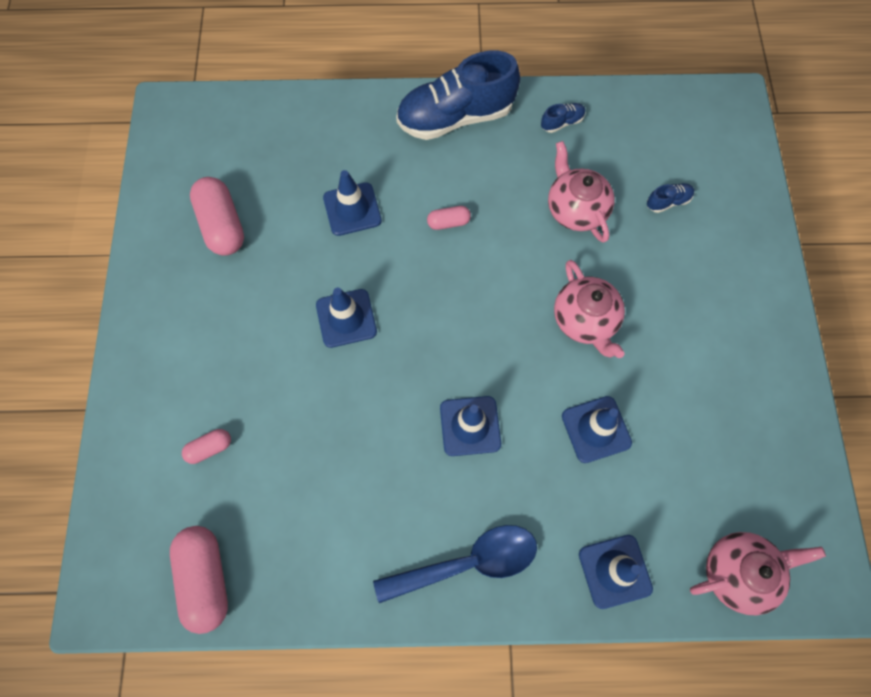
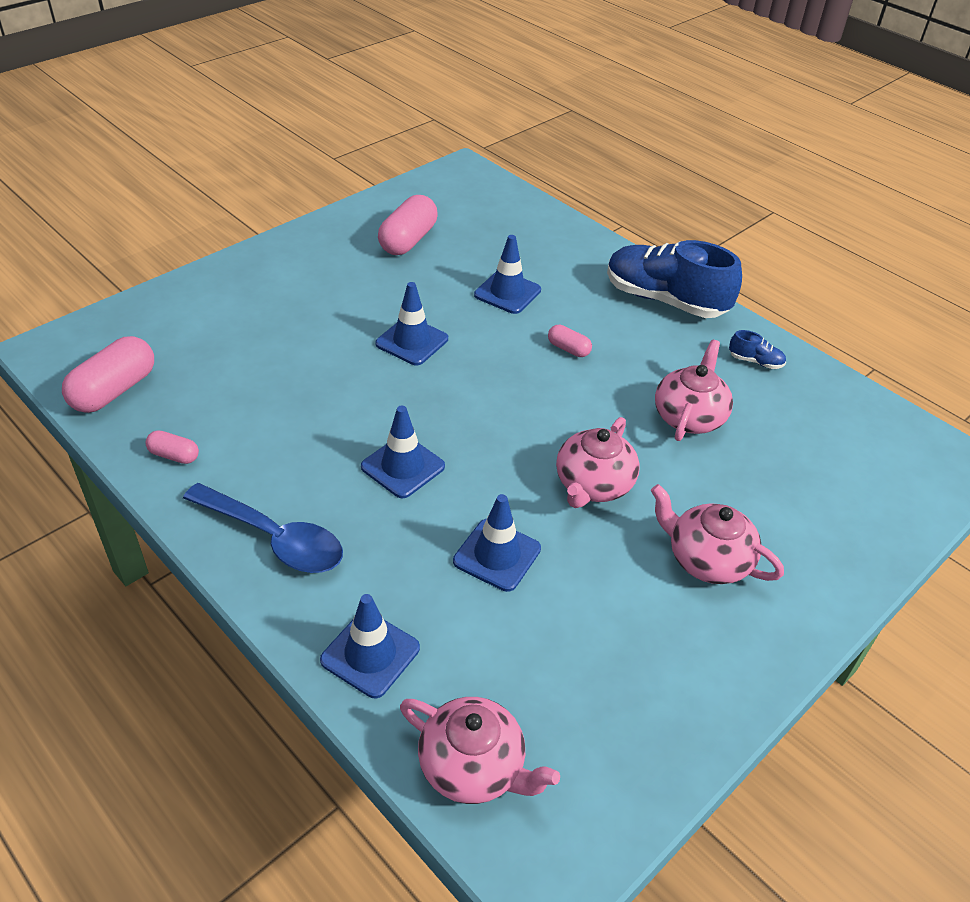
camera: 45 degrees right, 25 degrees down
pink capsule [182,429,231,464] -> pink capsule moved to [146,430,199,464]
blue shoe [647,183,694,213] -> none
none -> pink teapot [651,484,784,584]

